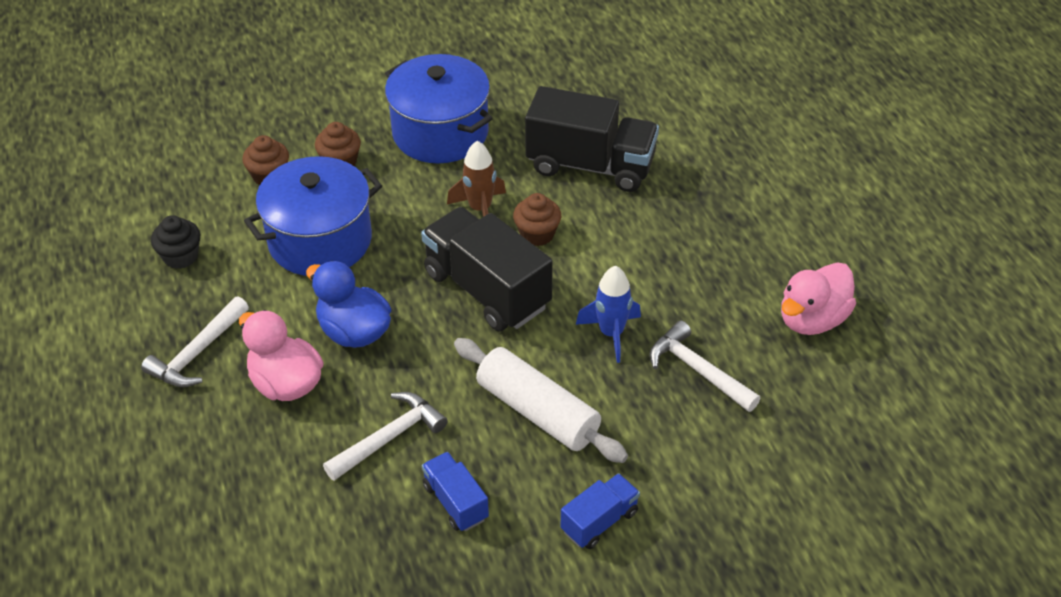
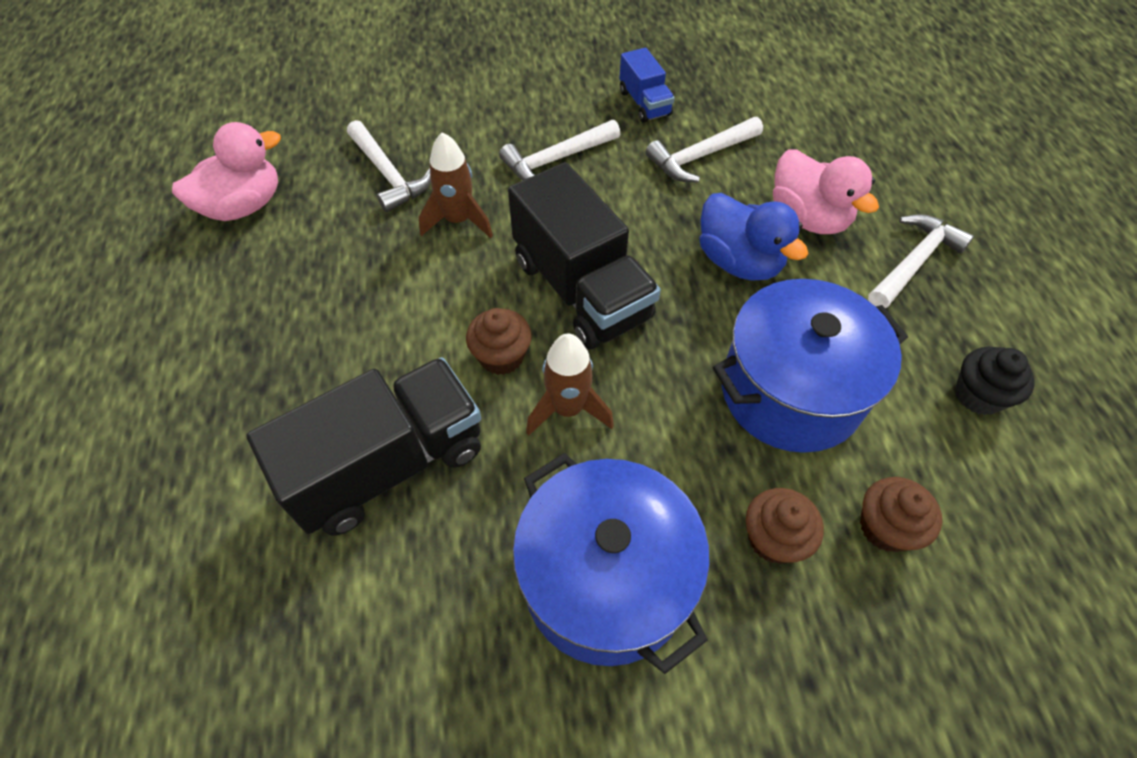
camera: 170 degrees left, 10 degrees up
white rolling pin [454,338,628,463] -> white hammer [499,120,620,180]
black truck [525,86,659,192] -> black truck turned 120 degrees clockwise [246,357,481,536]
blue truck [561,473,640,549] -> none
blue rocket [576,266,641,363] -> brown rocket [419,132,493,238]

